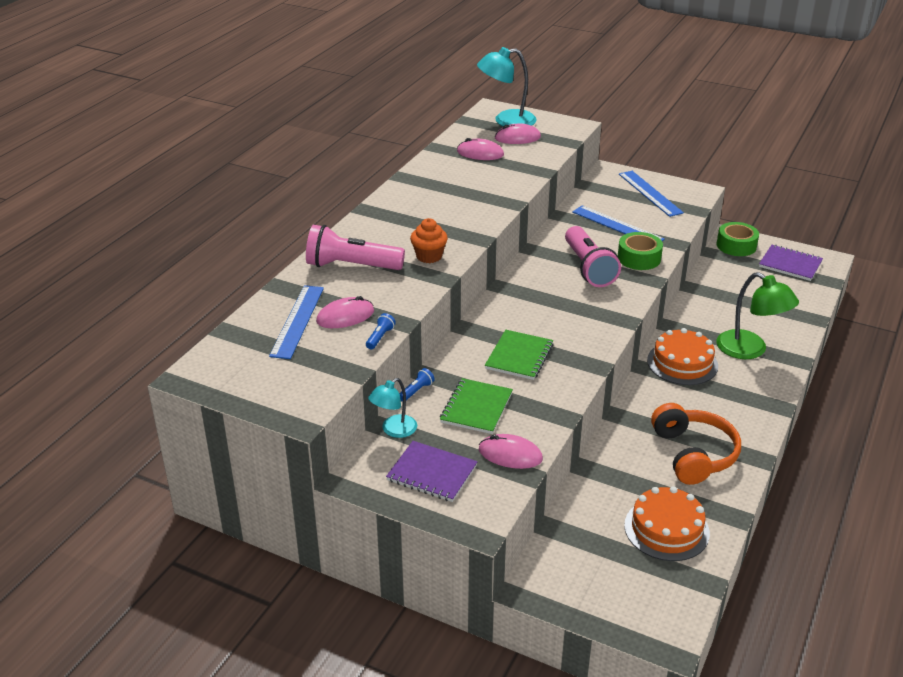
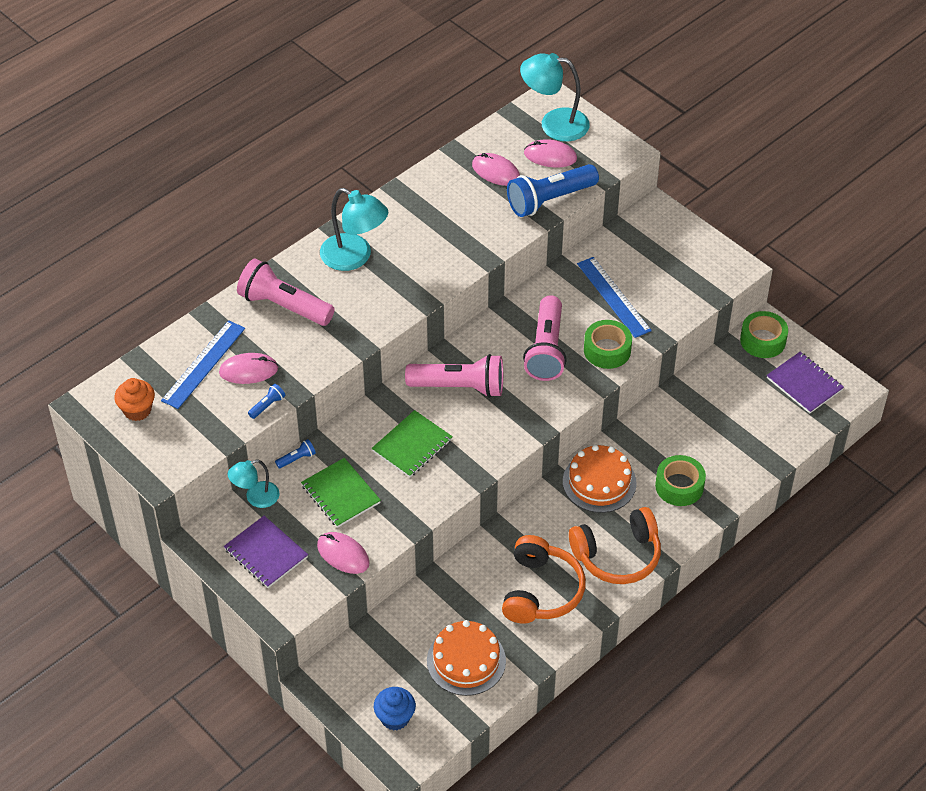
camera: 20 degrees right, 15 degrees up
orange cupcake [410,218,448,263] -> orange cupcake moved to [114,378,155,421]
green notebook [440,378,513,434] -> green notebook turned 75 degrees counterclockwise [301,458,381,528]
blue ruler [619,171,684,217] -> none
green lamp [716,272,799,359] -> green tape [655,455,706,506]
none -> turquoise lamp [320,188,389,271]
none -> blue cupcake [374,687,416,731]
none -> pink flashlight [405,354,503,398]
none -> blue flashlight [507,164,599,217]
none -> orange headphones [569,507,661,584]

